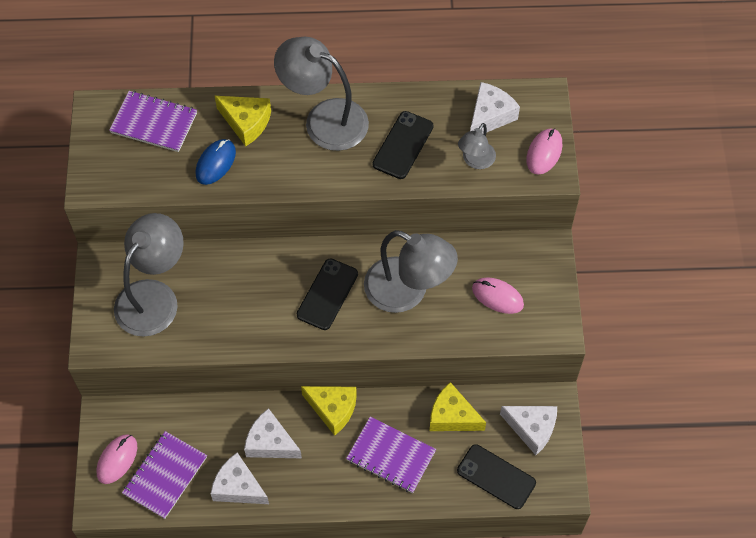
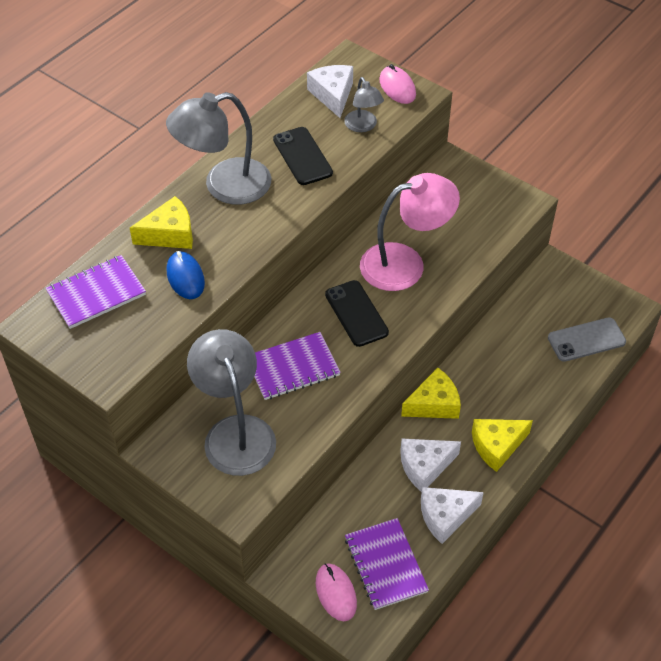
camera: 50 degrees left, 10 degrees down
purple notebook [346,416,436,493] -> purple notebook moved to [254,332,341,400]
grey lamp [364,230,458,313] -> pink lamp [360,173,460,291]
yellow cheese [430,382,486,431] -> yellow cheese moved to [472,419,533,472]
black phone [457,444,536,509] -> grey phone [548,317,626,362]
pink mouse [472,277,524,314] -> none
white cheese [500,406,557,455] -> none

